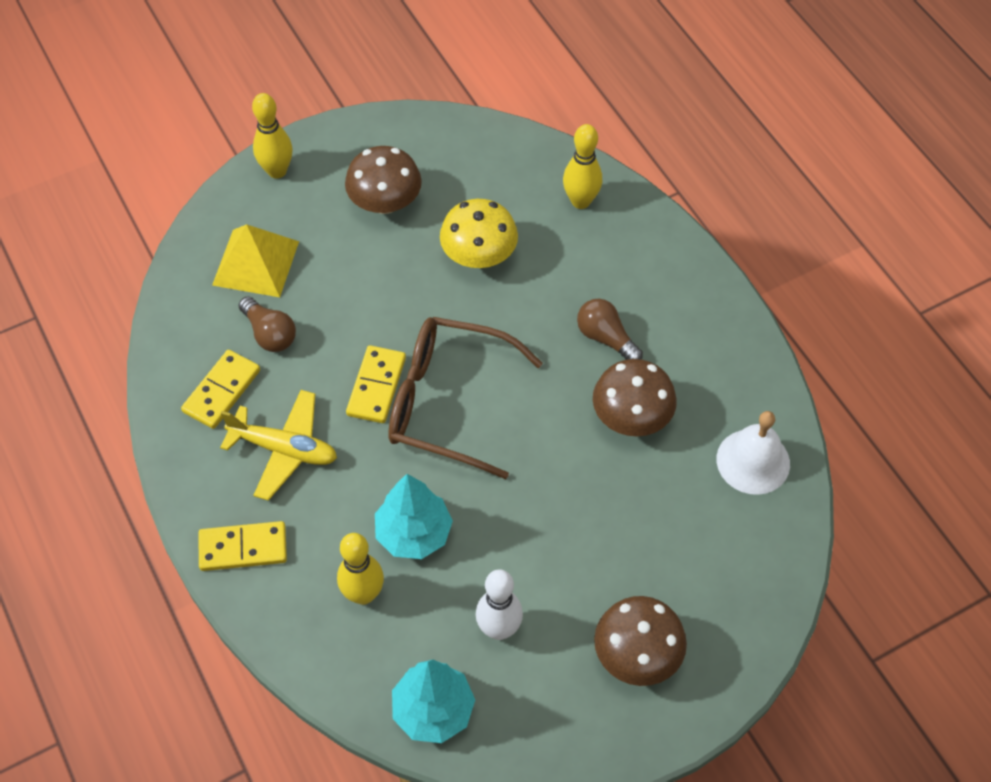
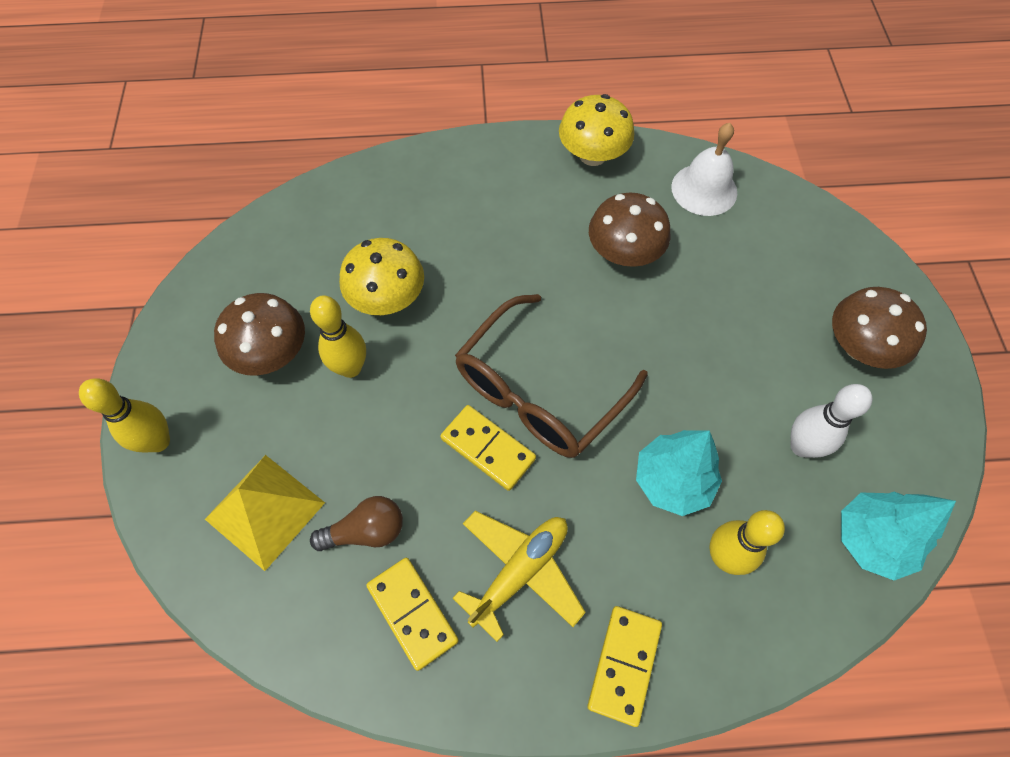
camera: 65 degrees left, 5 degrees up
yellow bowling pin [563,124,602,209] -> yellow bowling pin moved to [310,296,366,378]
brown light bulb [577,298,643,360] -> none
none -> yellow mushroom [559,94,634,166]

